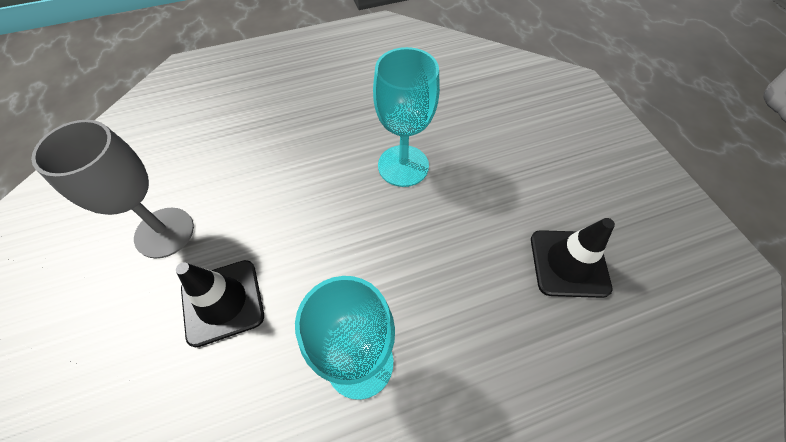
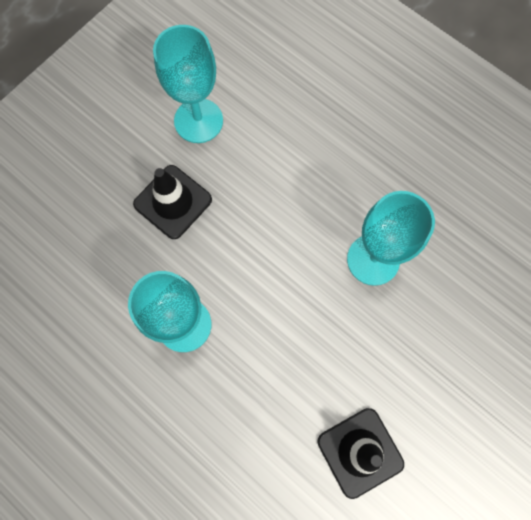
camera: 60 degrees right, 15 degrees up
grey goblet [31,120,194,258] -> turquoise goblet [153,25,223,143]

